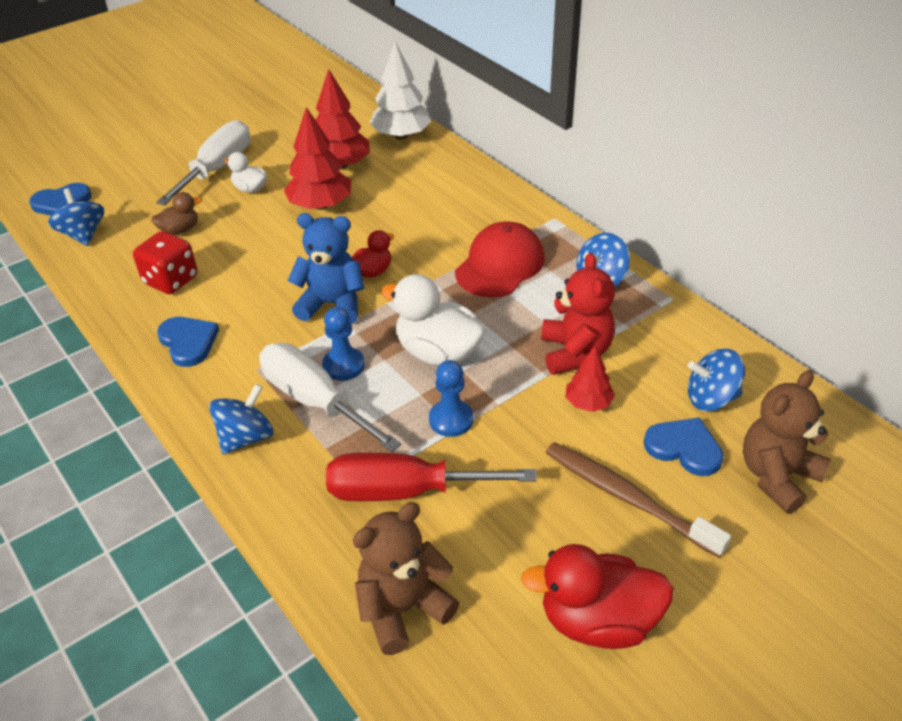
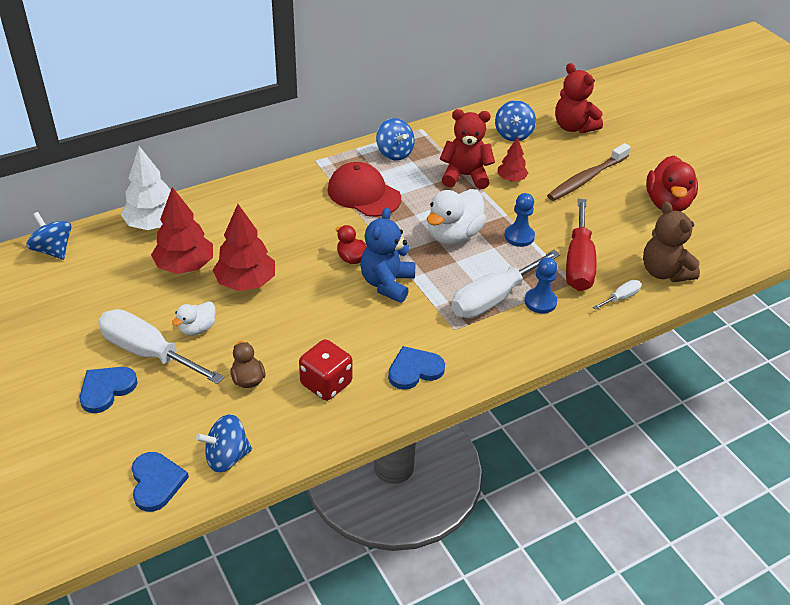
camera: 85 degrees left, 0 degrees up
blue spinning top [209,384,274,454] -> blue spinning top moved to [26,212,71,260]
blue pawn [322,307,365,381] -> blue pawn moved to [525,257,557,313]
blue heart [644,417,723,476] -> blue heart moved to [79,367,138,413]
brown teddy bear [743,370,831,514] -> red teddy bear [555,63,603,133]
none -> white screwdriver [593,280,642,310]

